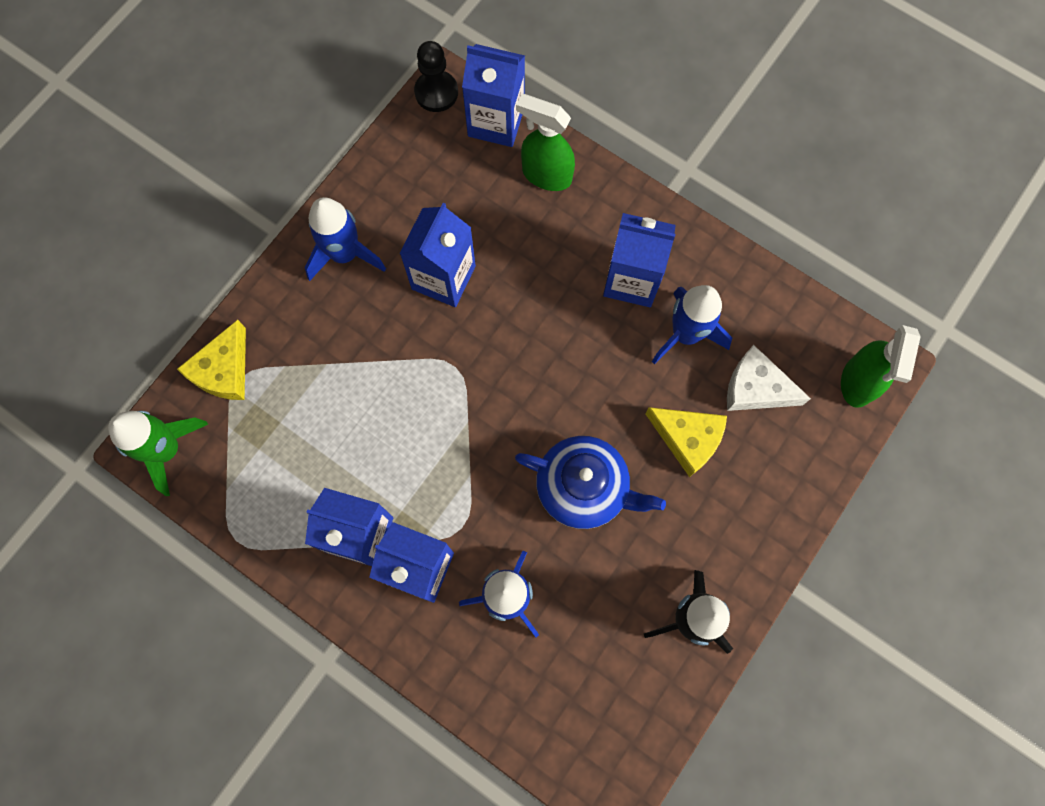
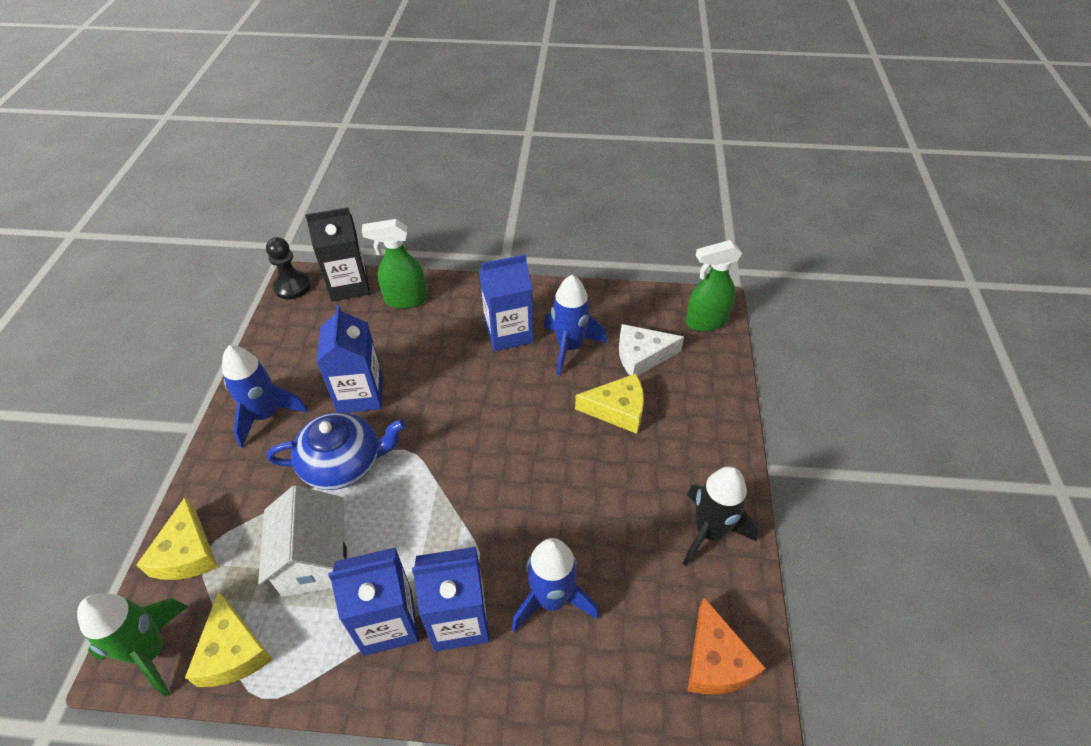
camera: 30 degrees left, 25 degrees down
blue carton [462,44,525,147] -> black carton [305,207,370,302]
blue teapot [515,436,666,529] -> blue teapot moved to [267,412,406,490]
green spray bottle [841,325,921,408] -> green spray bottle turned 90 degrees clockwise [686,240,742,332]
none -> yellow cheese [185,591,273,687]
none -> white house [258,485,347,597]
none -> orange cheese [687,598,766,694]

